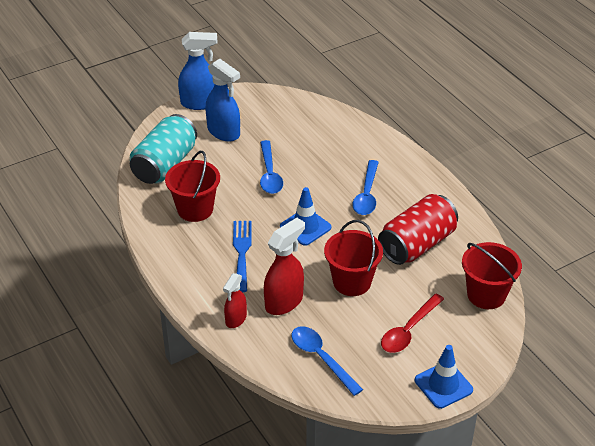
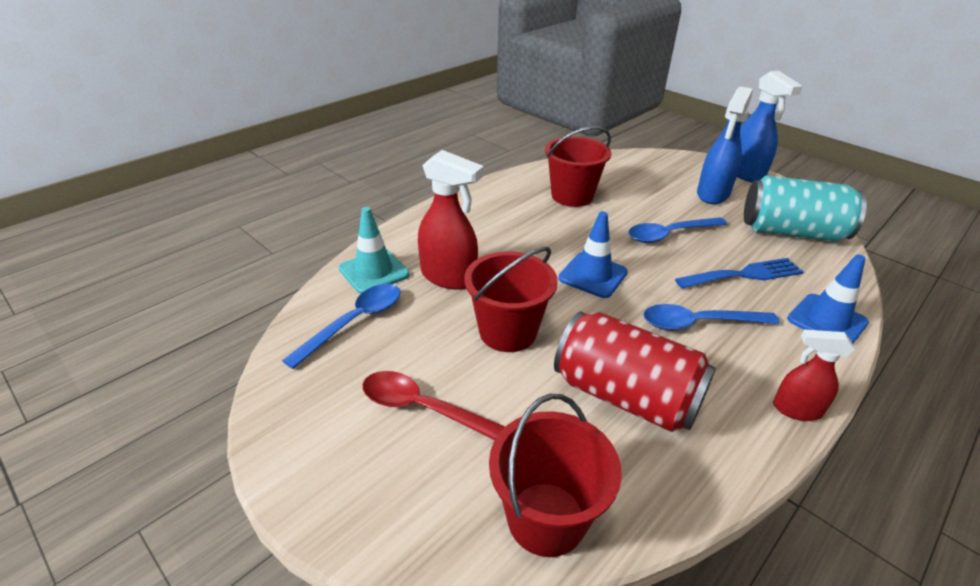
camera: 75 degrees right, 5 degrees down
turquoise can [130,114,197,184] -> turquoise can moved to [744,175,867,242]
red spray bottle [223,273,247,328] -> red spray bottle moved to [773,330,855,421]
blue fork [233,221,252,292] -> blue fork moved to [675,258,804,289]
blue traffic cone [415,345,473,409] -> blue traffic cone moved to [787,255,869,344]
none -> turquoise traffic cone [339,207,410,294]

